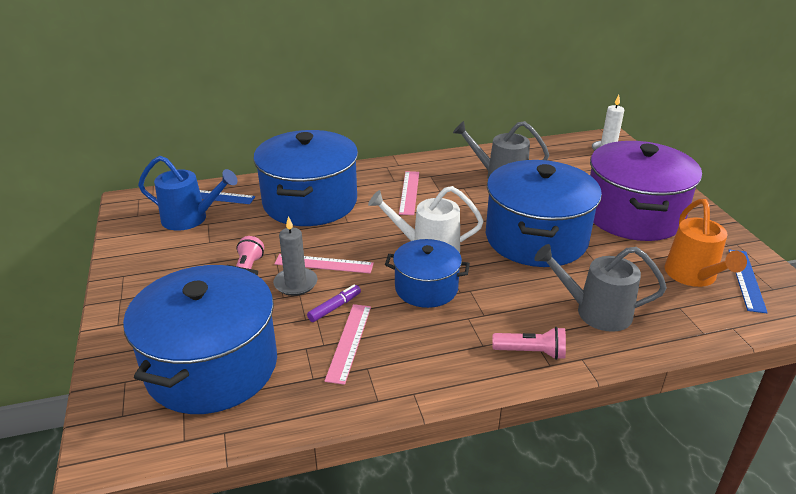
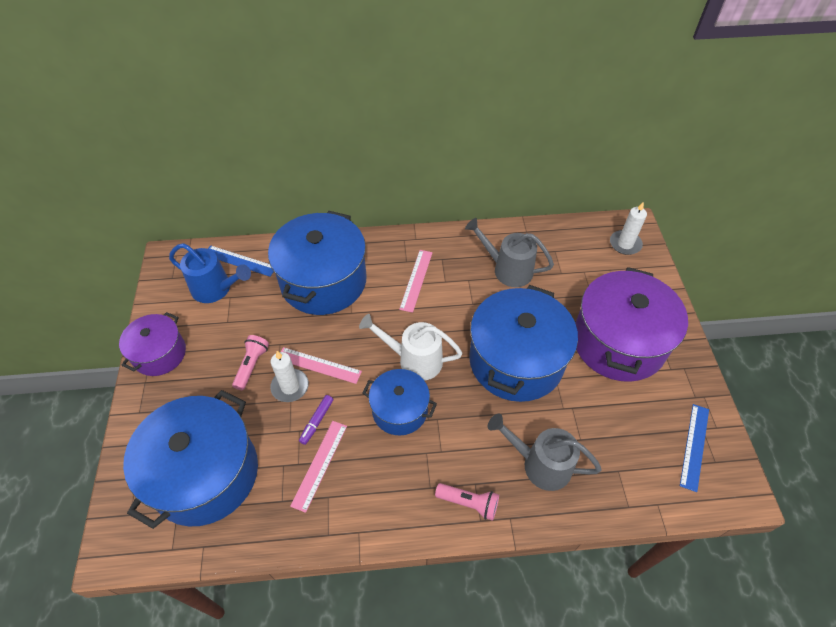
camera: 10 degrees right, 20 degrees up
grey candle [273,216,318,296] -> white candle [270,351,309,402]
purple marker [307,285,361,322] -> purple marker turned 150 degrees clockwise [299,395,333,445]
orange watering can [664,199,747,287] -> none
none -> purple pot [119,312,186,376]

